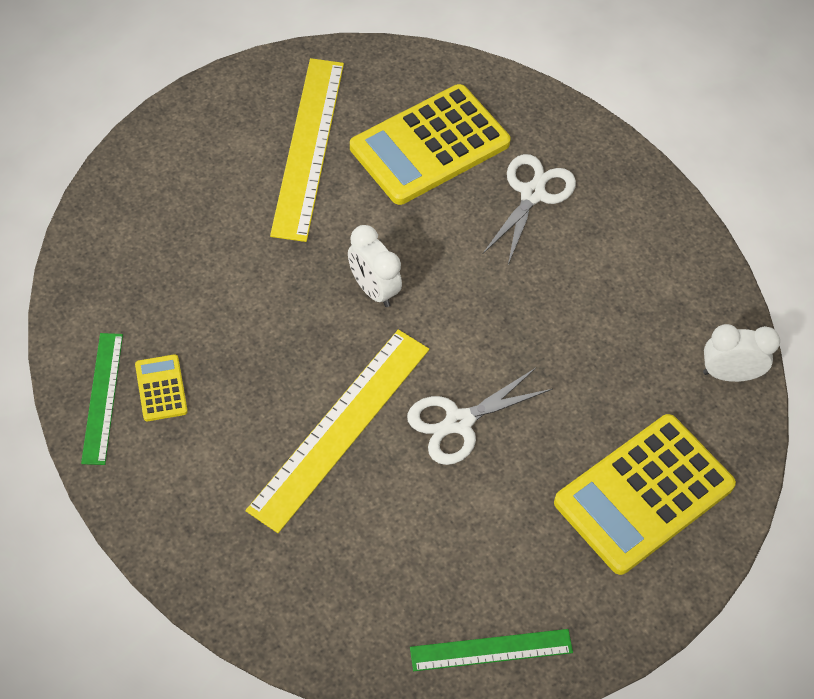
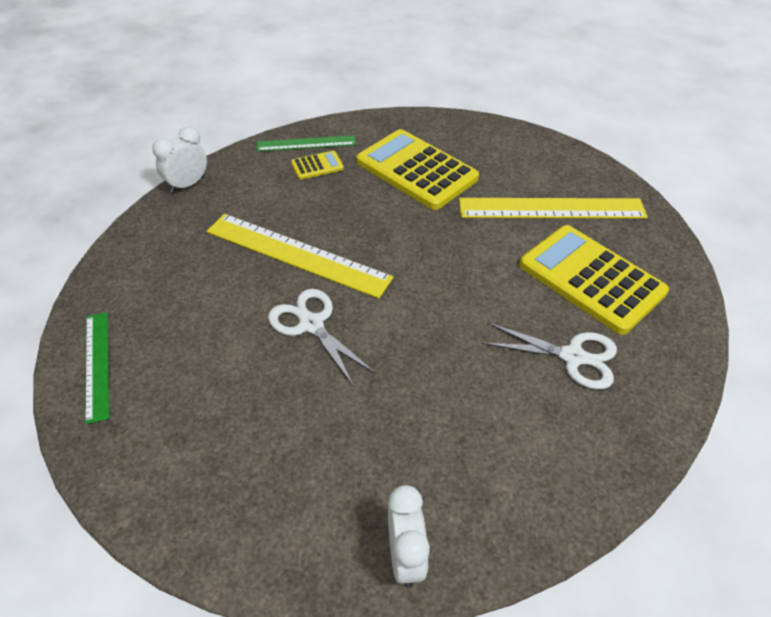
camera: 85 degrees right, 10 degrees down
white clock [348,225,402,307] -> white clock moved to [152,127,207,193]
yellow calculator [554,414,736,575] -> yellow calculator moved to [356,129,479,210]

